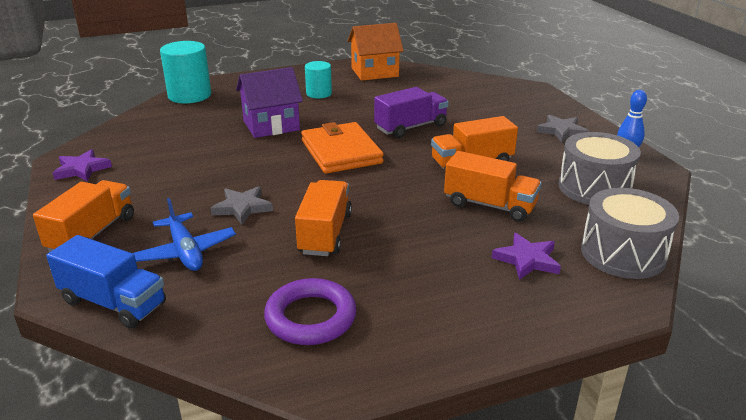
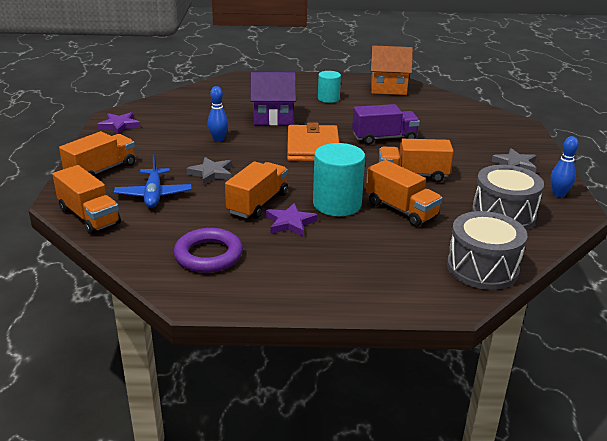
camera: 20 degrees right, 0 degrees up
blue truck [46,235,166,329] -> orange truck [53,165,121,234]
turquoise cylinder [160,41,211,103] -> turquoise cylinder moved to [313,143,365,216]
purple star [492,233,561,280] -> purple star moved to [266,203,318,236]
none -> blue bowling pin [208,86,228,142]

